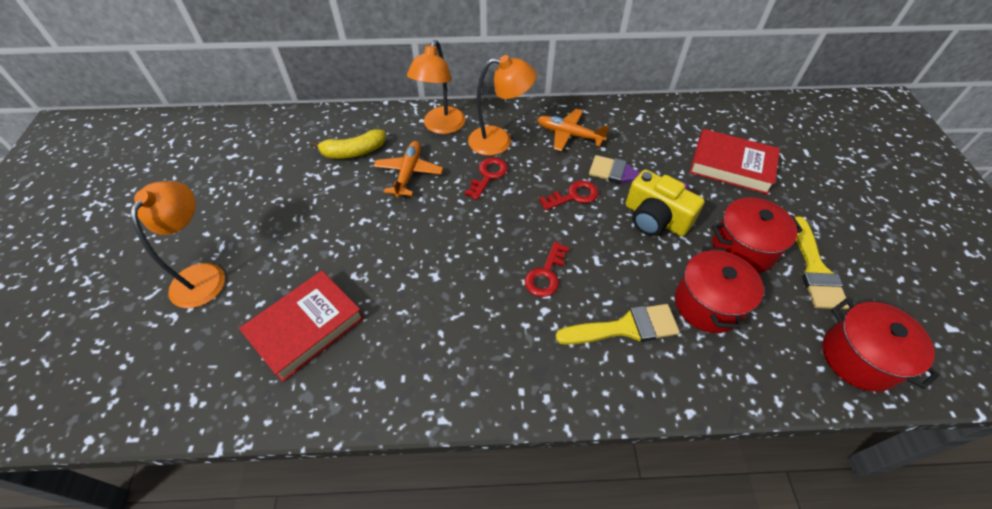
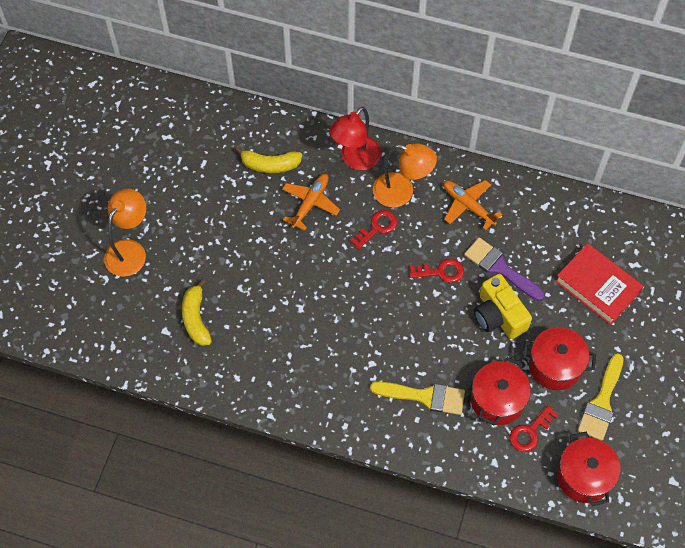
camera: 20 degrees right, 10 degrees up
red book [239,270,364,382] -> yellow banana [182,279,212,346]
orange lamp [407,40,465,134] -> red lamp [329,106,381,170]
red key [525,242,570,297] -> red key moved to [510,405,559,452]

